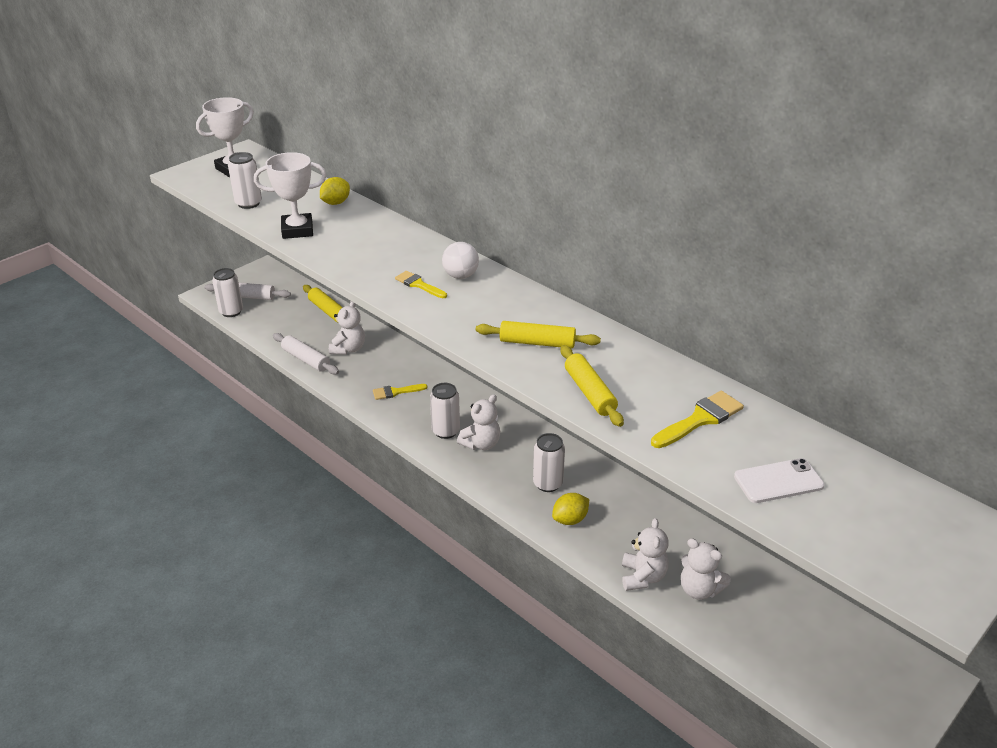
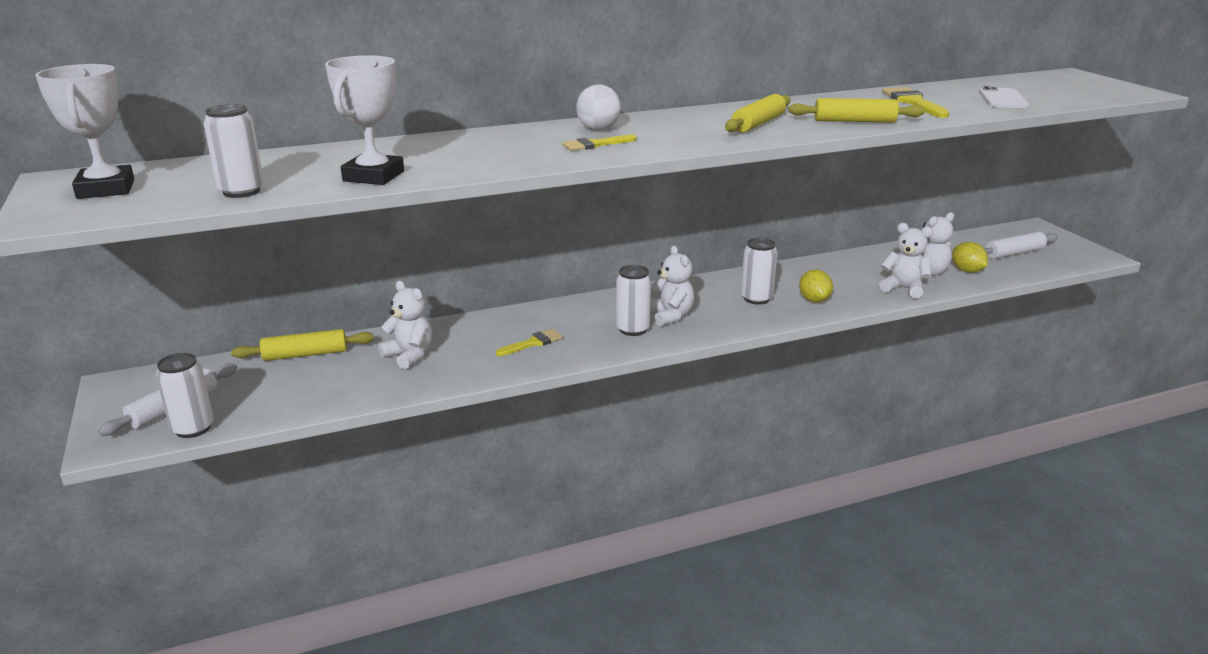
camera: 65 degrees left, 10 degrees down
white rolling pin [273,333,339,375] -> white rolling pin moved to [984,231,1058,259]
yellow lemon [320,177,350,205] -> yellow lemon moved to [952,242,988,273]
yellow brush [373,384,428,400] -> yellow brush turned 135 degrees counterclockwise [496,329,563,356]

